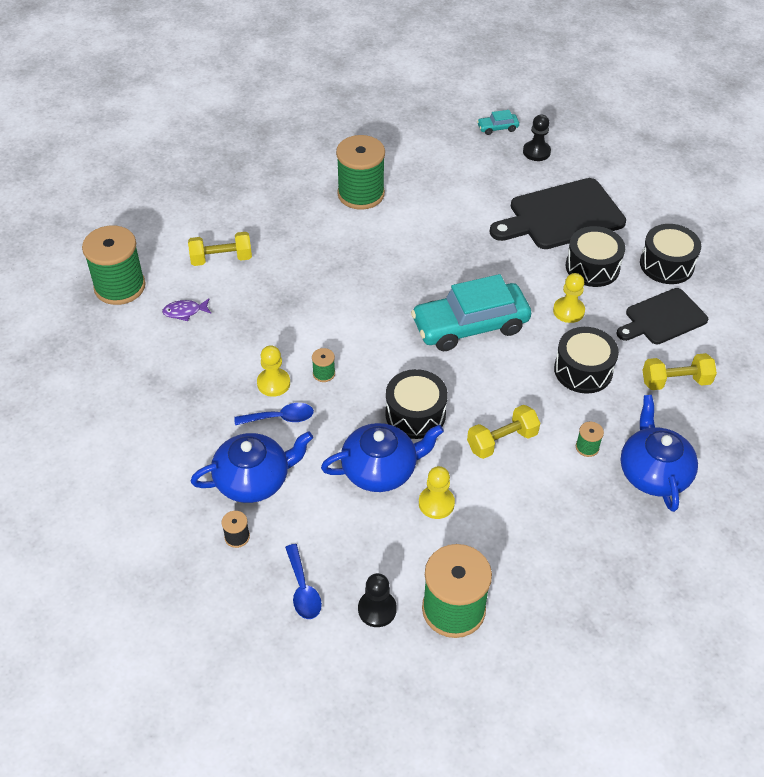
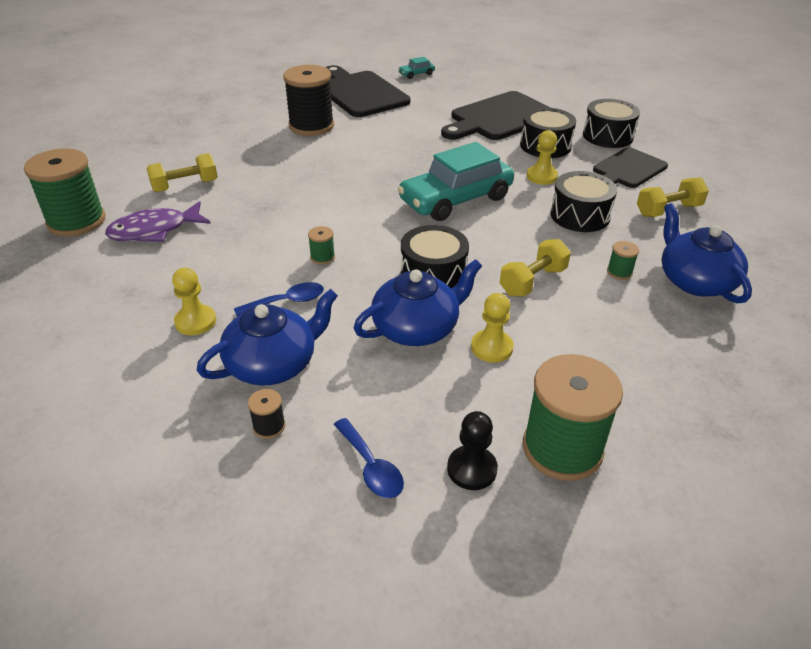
camera: 15 degrees left, 10 degrees down
purple fish [162,299,211,321] -> purple fish [105,201,211,242], size x1.87
yellow pawn [257,345,290,397] -> yellow pawn moved to [172,268,216,335]
green spool [336,135,385,210] -> black spool [283,65,334,136]
black pawn [523,114,551,161] -> none
none -> black cutting board [325,65,410,117]

